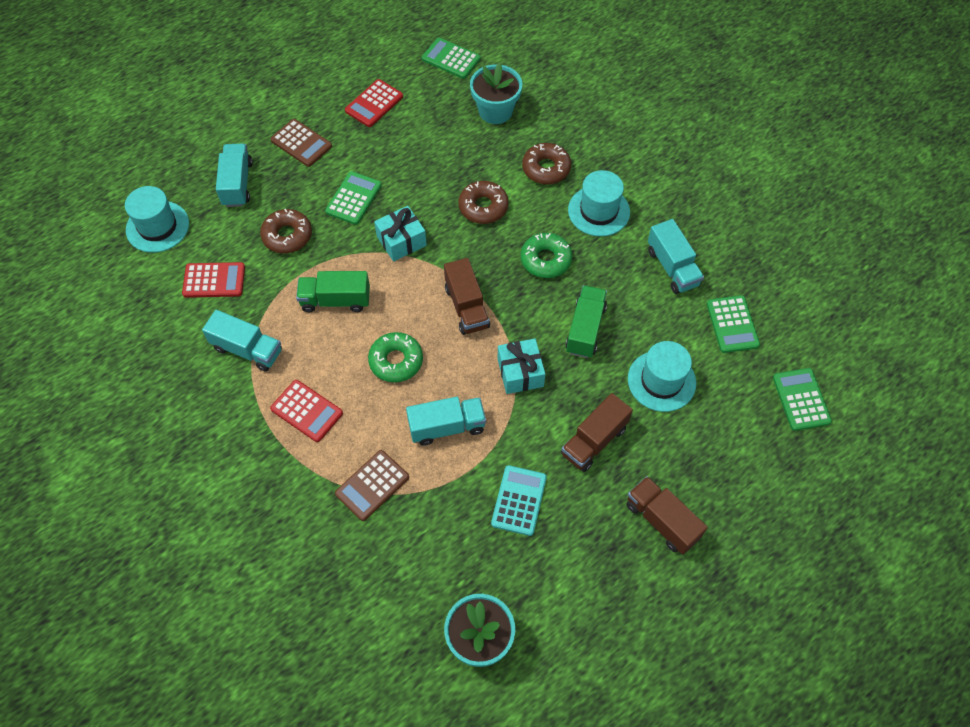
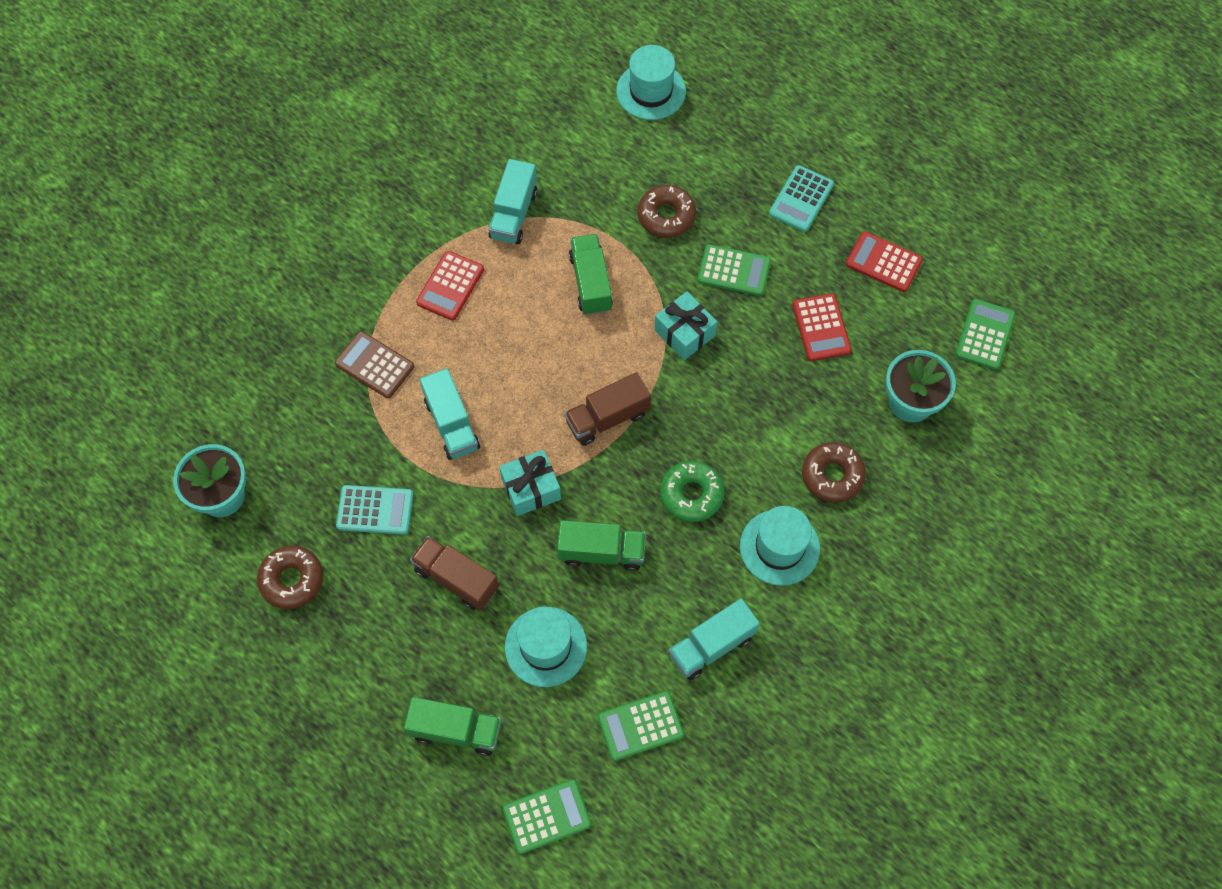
camera: 80 degrees right, 5 degrees up
red calculator [182,262,245,298] -> red calculator moved to [792,293,852,361]
turquoise truck [216,143,253,207] -> none
brown calculator [271,119,332,167] -> turquoise calculator [769,165,834,232]
green donut [368,332,423,383] -> none
brown donut [458,181,509,224] -> brown donut moved to [257,545,323,609]
brown truck [627,476,708,555] -> none
none -> green truck [404,697,501,756]

